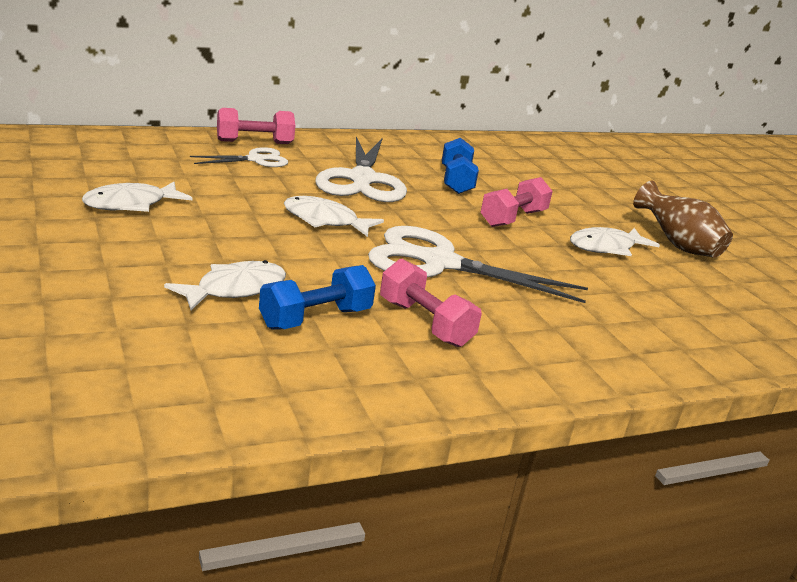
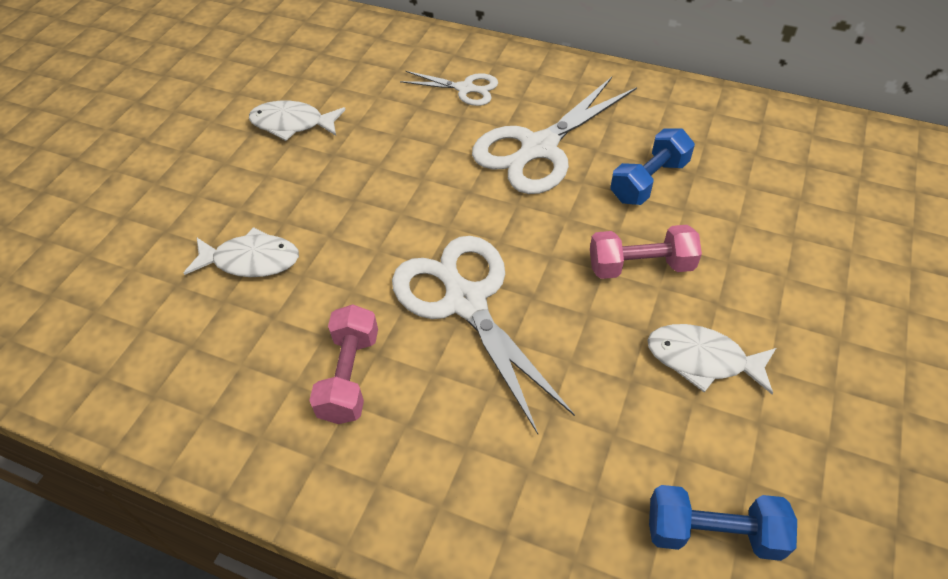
camera: 50 degrees right, 25 degrees up
pink dumbbell [217,108,295,144] -> none
blue dumbbell [259,265,376,330] -> blue dumbbell moved to [649,485,797,561]
white fish [284,196,384,237] -> none
brown vase [633,180,733,258] -> none

